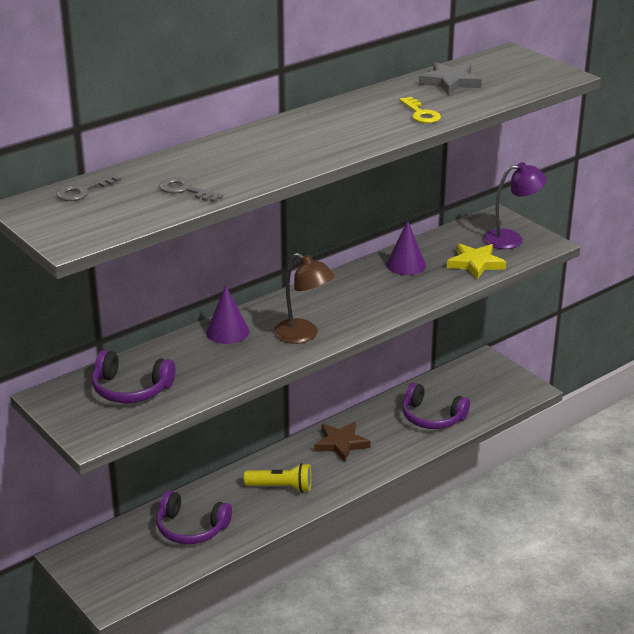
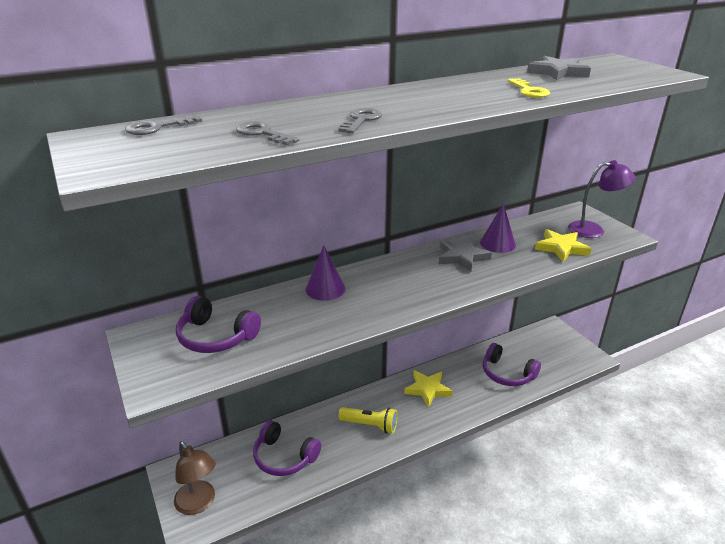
camera: 10 degrees right, 0 degrees up
brown lamp [274,253,335,344] -> brown lamp moved to [174,441,216,515]
brown star [314,422,371,462] -> yellow star [404,370,453,408]
none -> grey key [339,108,382,134]
none -> grey star [439,238,492,272]

